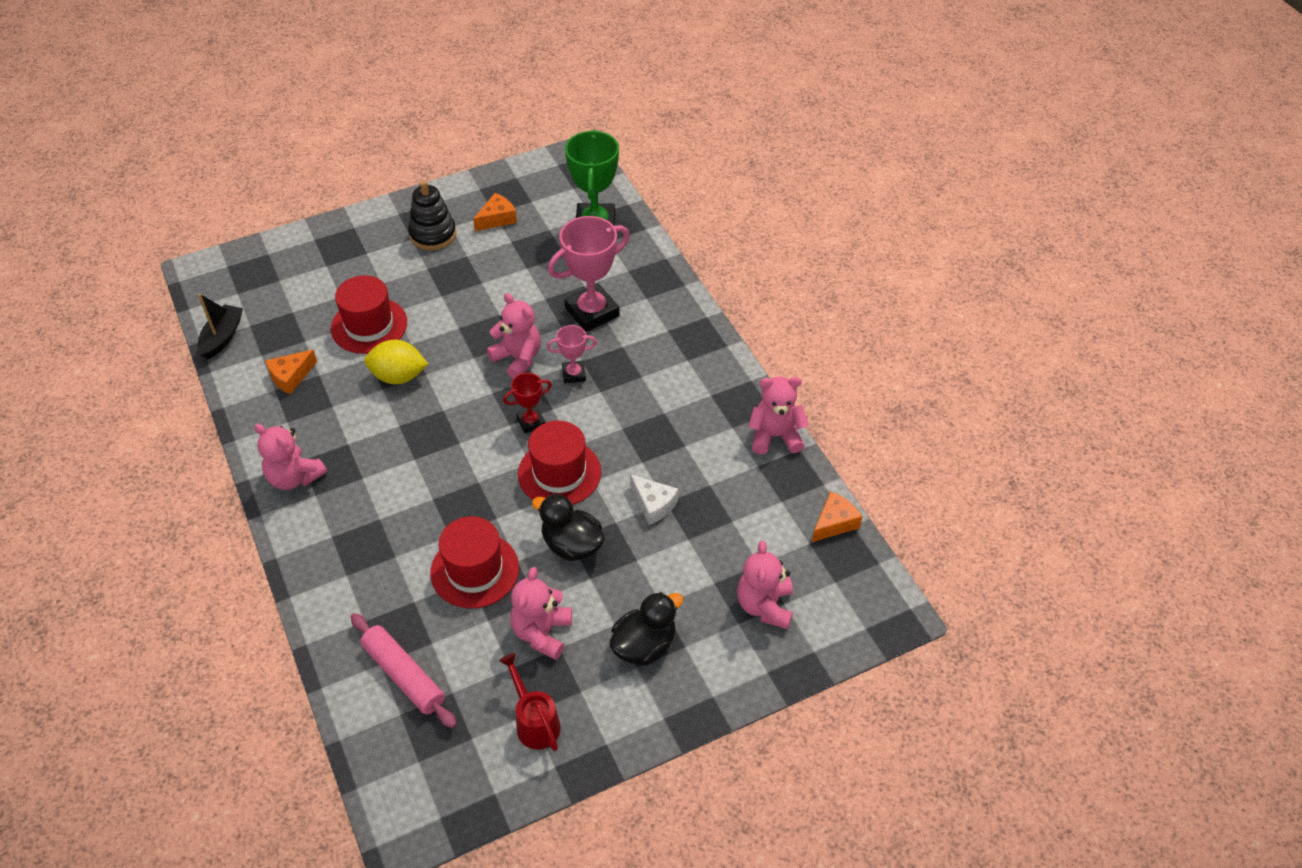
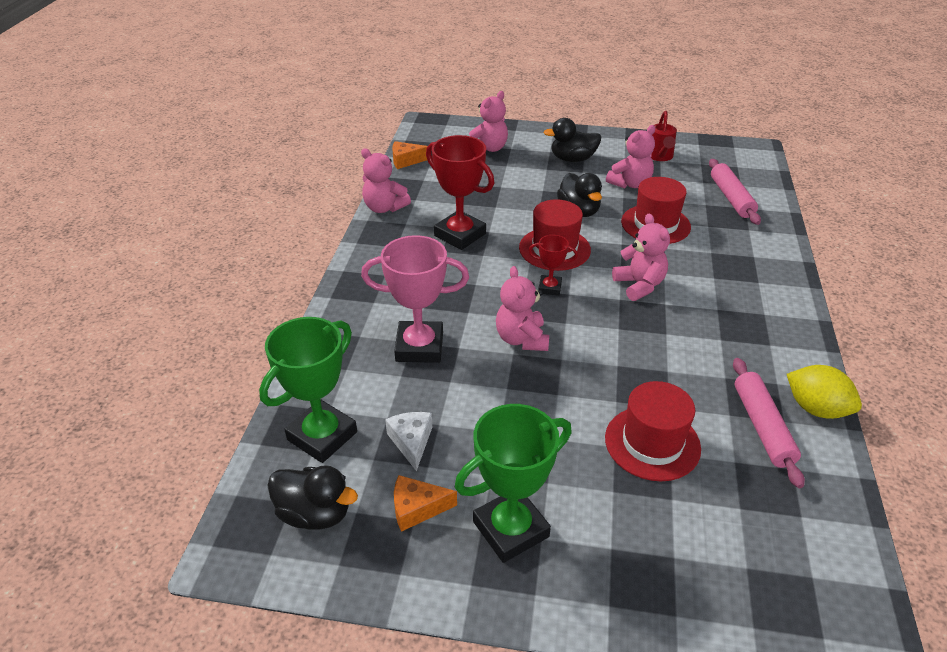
camera: 145 degrees left, 10 degrees down
black boat [198,294,243,360] -> none
pink teddy bear [254,424,327,490] -> pink teddy bear moved to [612,214,670,301]
orange cheese [265,350,317,394] -> pink rolling pin [733,358,805,488]
yellow lemon [364,340,428,384] -> yellow lemon moved to [787,365,862,419]
black stacking toy [408,181,456,250] -> green trophy [455,404,572,563]
pink trophy [547,325,597,384] -> none
white cheese [630,474,679,525] -> white cheese moved to [385,412,432,471]
none -> black duck [267,465,358,530]
none -> red trophy [426,135,494,250]

